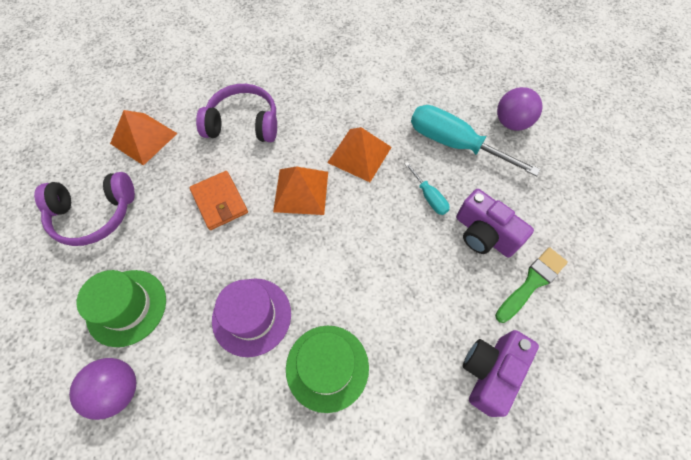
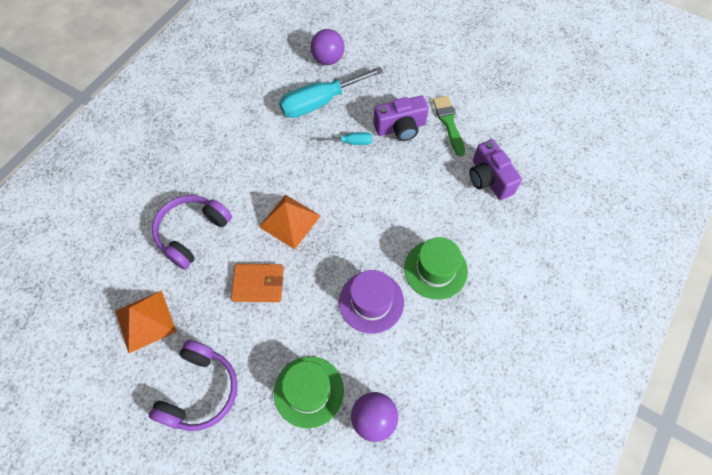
camera: 60 degrees left, 0 degrees up
orange pyramid [327,127,392,182] -> none

